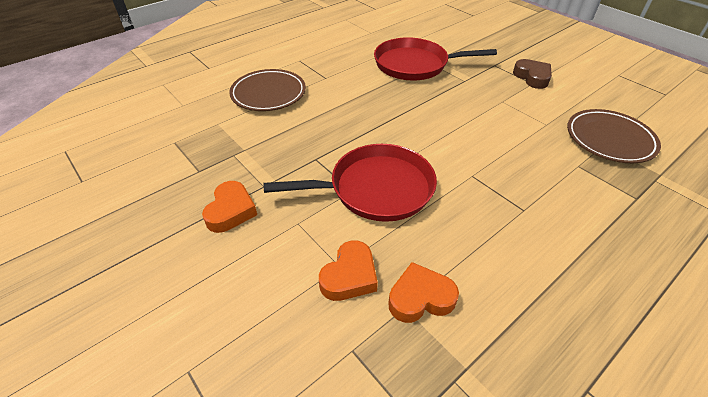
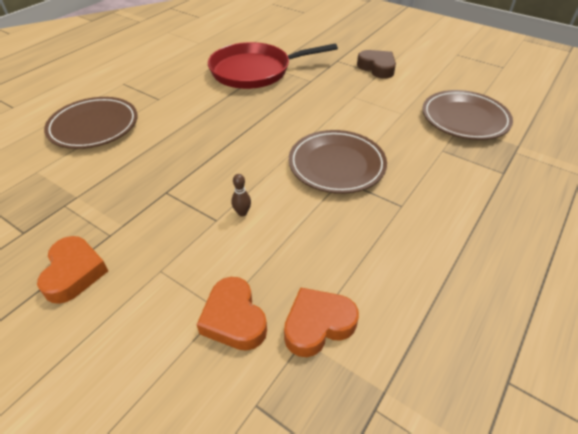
camera: 15 degrees left, 0 degrees up
red pan [263,144,437,222] -> brown bowling pin [231,174,251,216]
orange heart [319,240,378,301] -> orange heart turned 135 degrees clockwise [197,277,267,351]
none -> brown plate [289,130,387,194]

